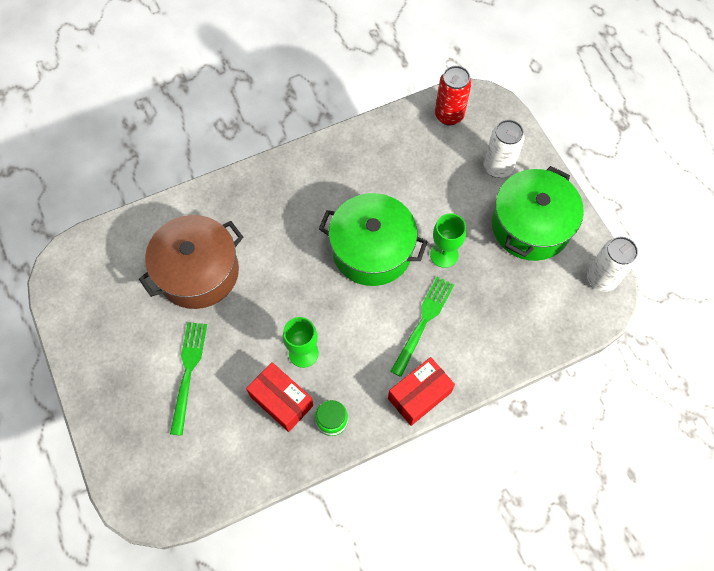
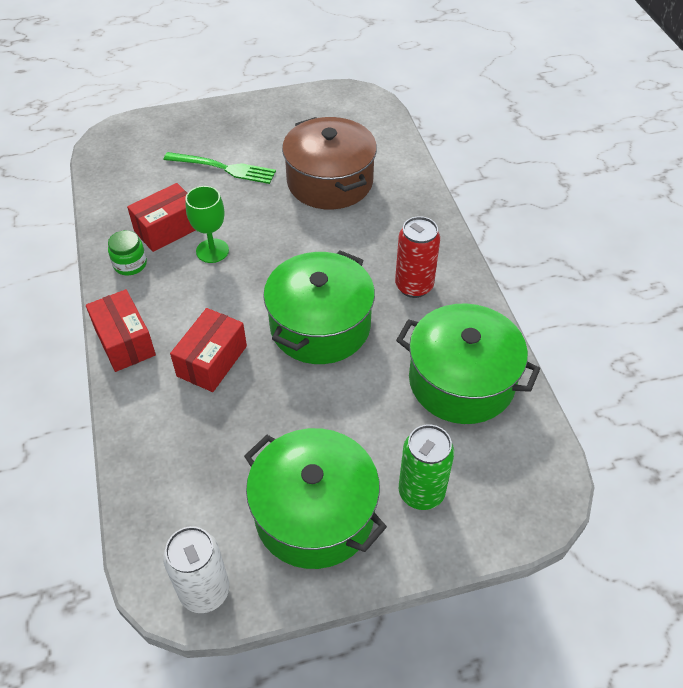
camera: 100 degrees right, 15 degrees down
green fork [391,276,454,377] -> red box [170,308,247,392]
green goblet [430,213,466,268] -> none
red can [435,66,471,126] -> red can moved to [395,216,440,298]
white can [484,120,524,178] -> green can [399,424,454,510]
none -> green pot [396,303,540,424]

